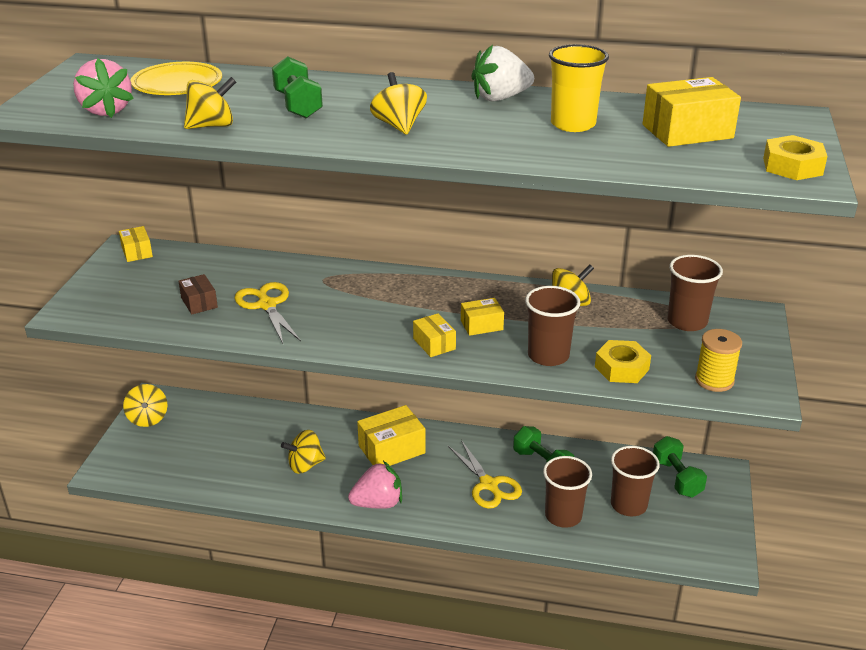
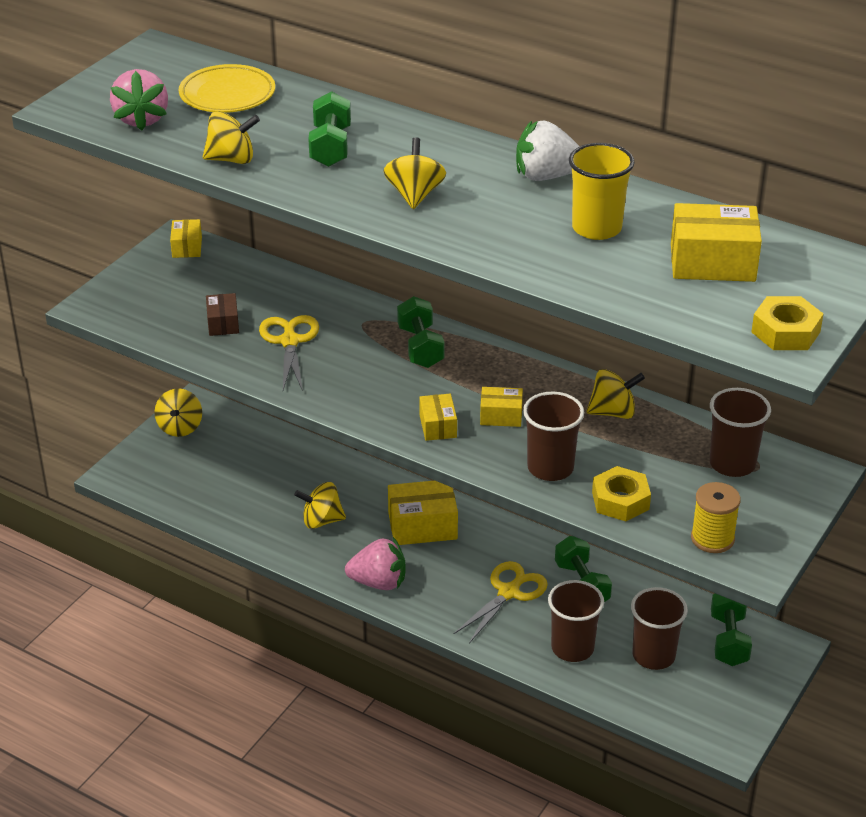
camera: 20 degrees right, 5 degrees up
yellow scissors [448,440,522,509] -> yellow scissors turned 135 degrees counterclockwise [453,561,548,643]
none -> green dumbbell [397,296,444,368]

